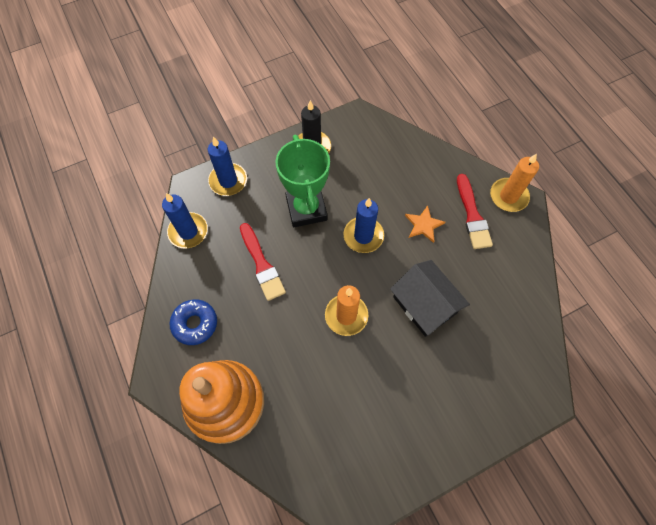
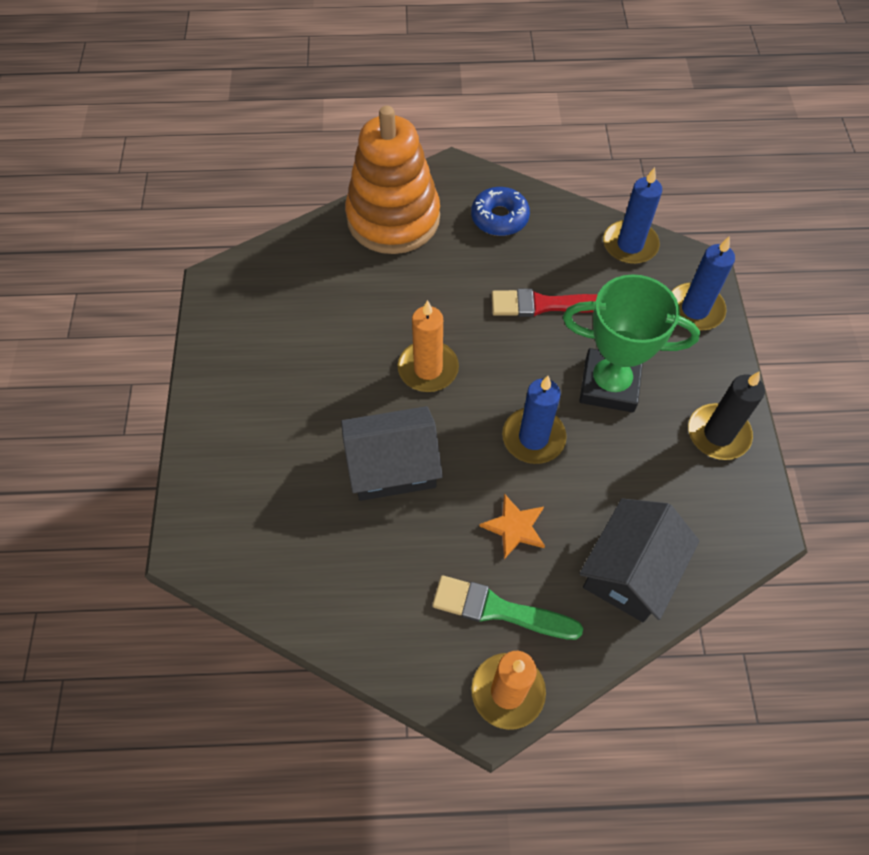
camera: 115 degrees right, 5 degrees down
red brush [457,174,493,249] -> green brush [432,575,583,640]
none -> black house [579,498,699,622]

